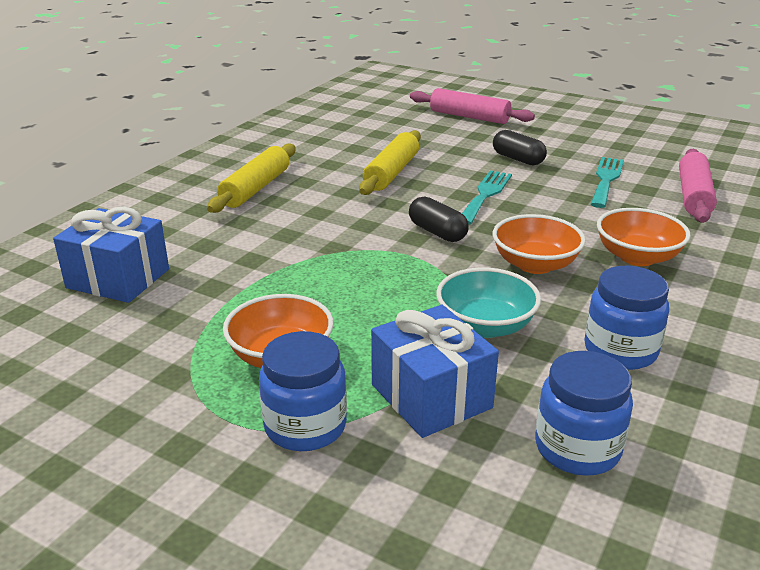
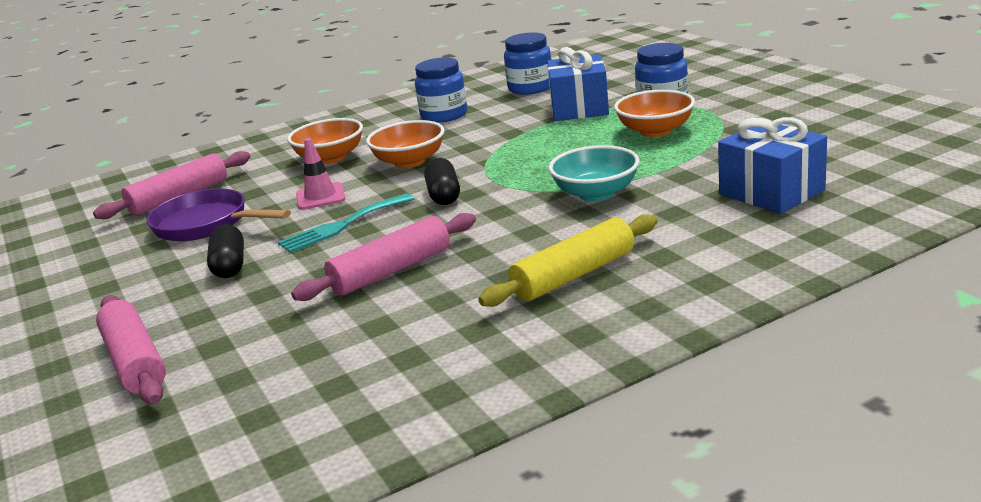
camera: 145 degrees left, 5 degrees down
yellow rolling pin [359,130,421,195] -> pink rolling pin [291,213,476,301]
turquoise bowl [436,267,541,338] -> turquoise bowl moved to [548,145,640,201]
turquoise fork [591,157,624,208] -> purple pan [147,188,291,241]
none -> pink traffic cone [296,138,345,210]

